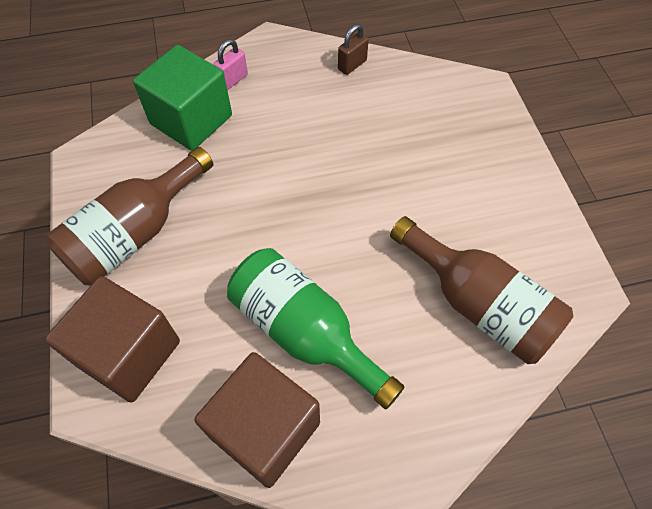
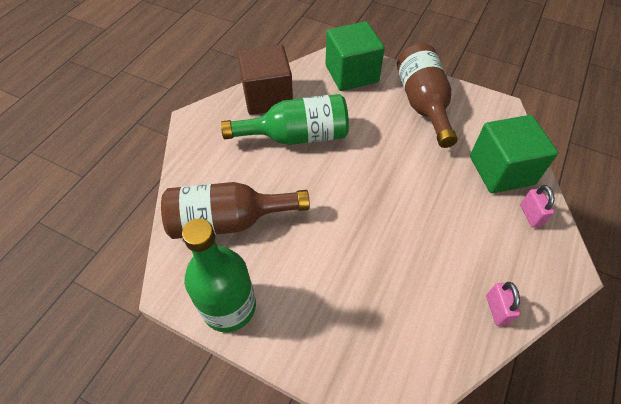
camera: 130 degrees right, 5 degrees down
brown cube [45,276,180,402] -> green cube [325,21,385,91]
brown padlock [338,24,369,75] -> pink padlock [486,282,520,326]
none -> green bottle [182,218,256,332]

